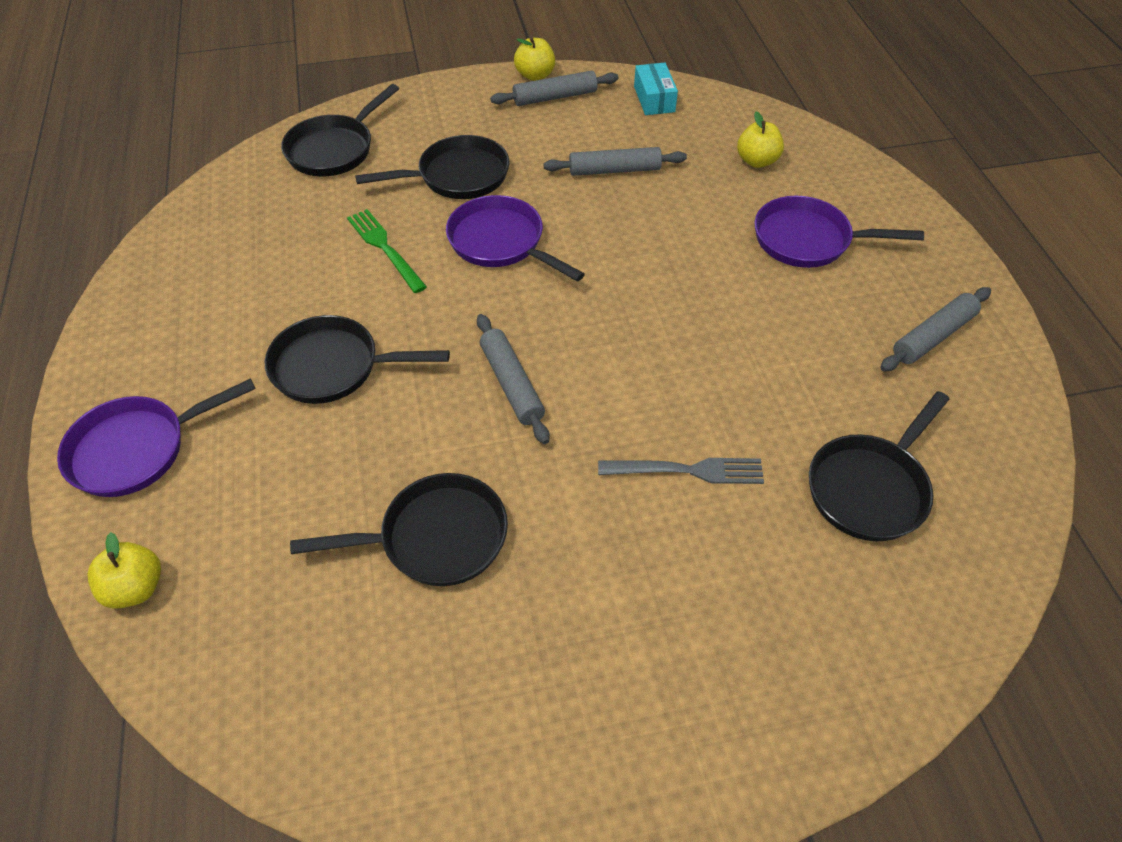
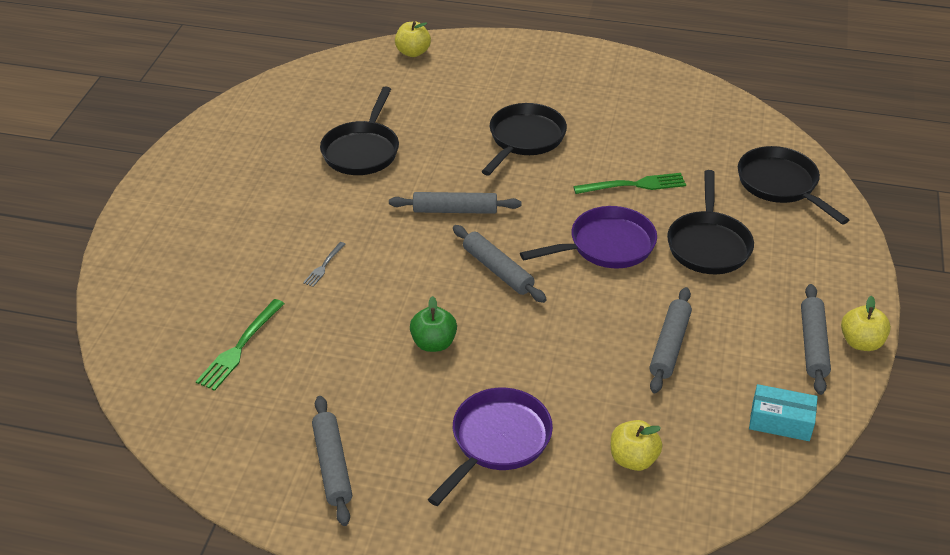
camera: 115 degrees right, 10 degrees down
purple pan [57,379,256,497] -> none
grey fork [598,458,764,484] -> grey fork [303,242,346,287], size x0.56
black pan [809,391,949,541] -> green fork [196,299,285,391]
none -> green apple [410,296,457,352]
none -> grey rolling pin [453,225,547,303]

